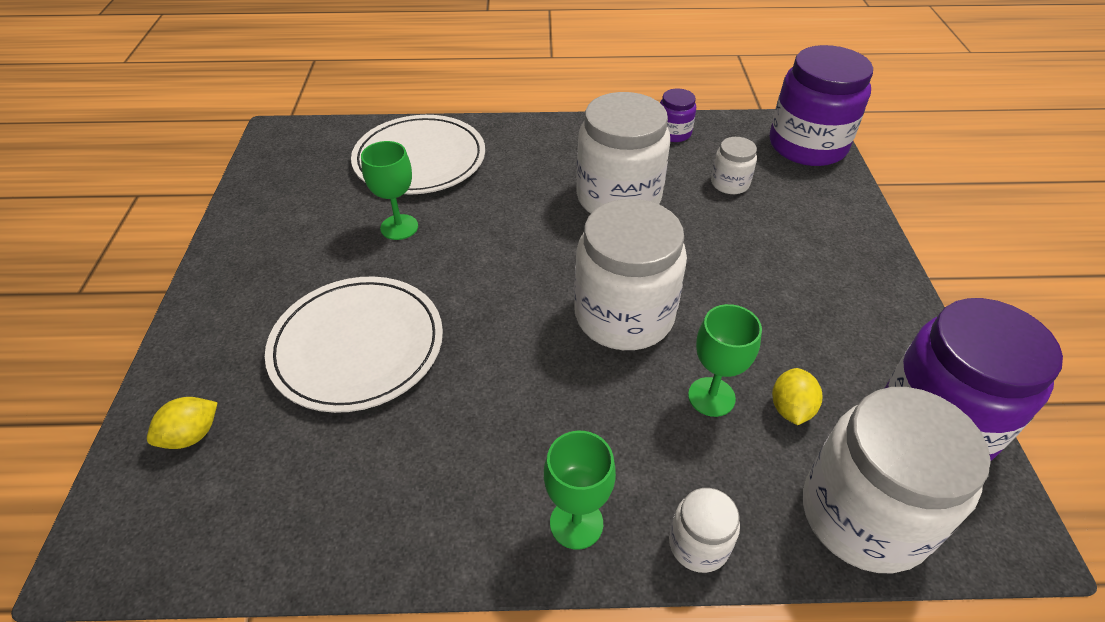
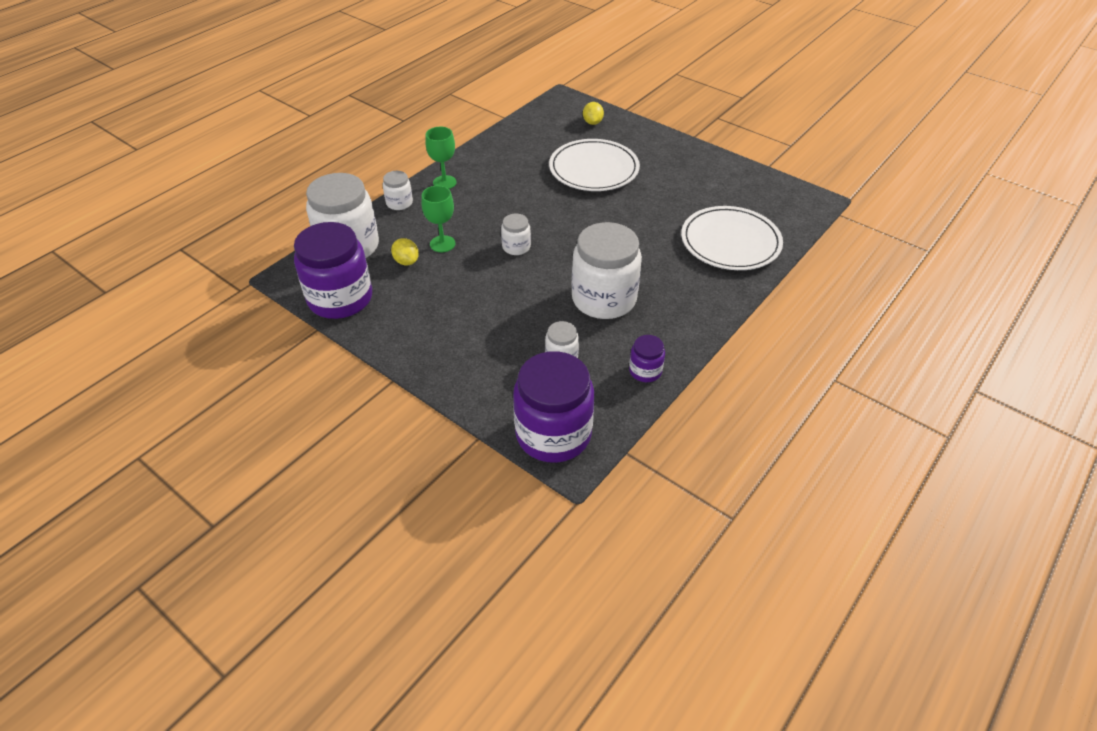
camera: 130 degrees right, 0 degrees up
green goblet [361,141,418,240] -> none
white jar [574,199,687,350] -> white jar [501,214,531,255], size x0.47

